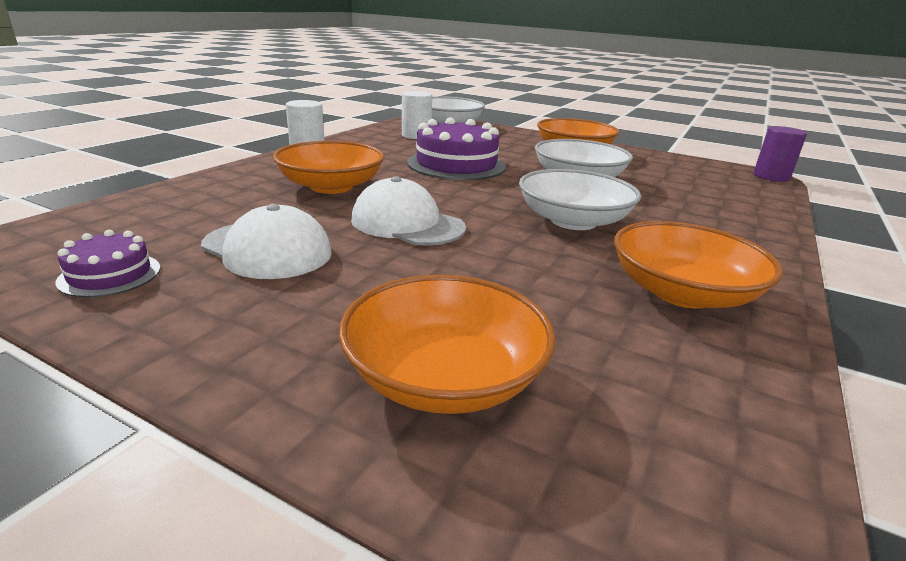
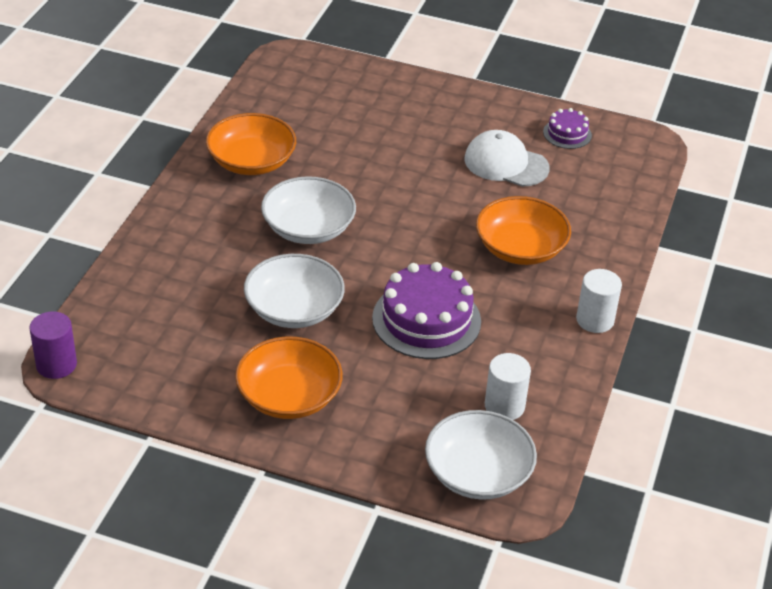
camera: 170 degrees right, 15 degrees up
orange bowl [339,275,556,414] -> none
white cap [351,176,466,246] -> none

